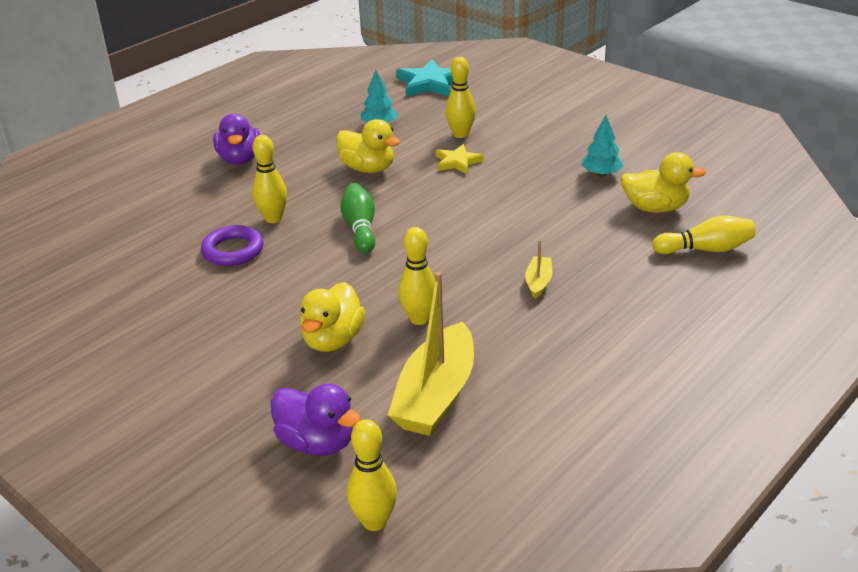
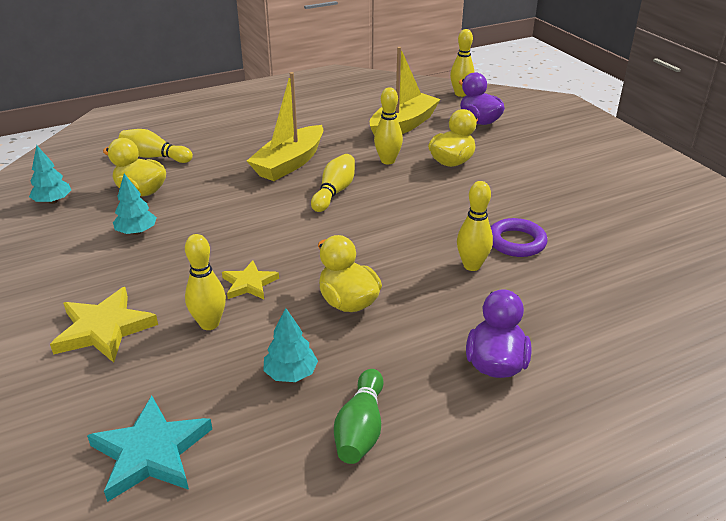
camera: 160 degrees left, 0 degrees up
green bowling pin [340,183,375,253] -> green bowling pin moved to [334,369,384,464]
yellow boat [525,240,553,299] -> yellow boat [247,72,323,181], size x2.19
none -> turquoise tree [29,145,71,204]
none -> yellow star [50,287,158,363]
none -> yellow bowling pin [311,154,355,212]

